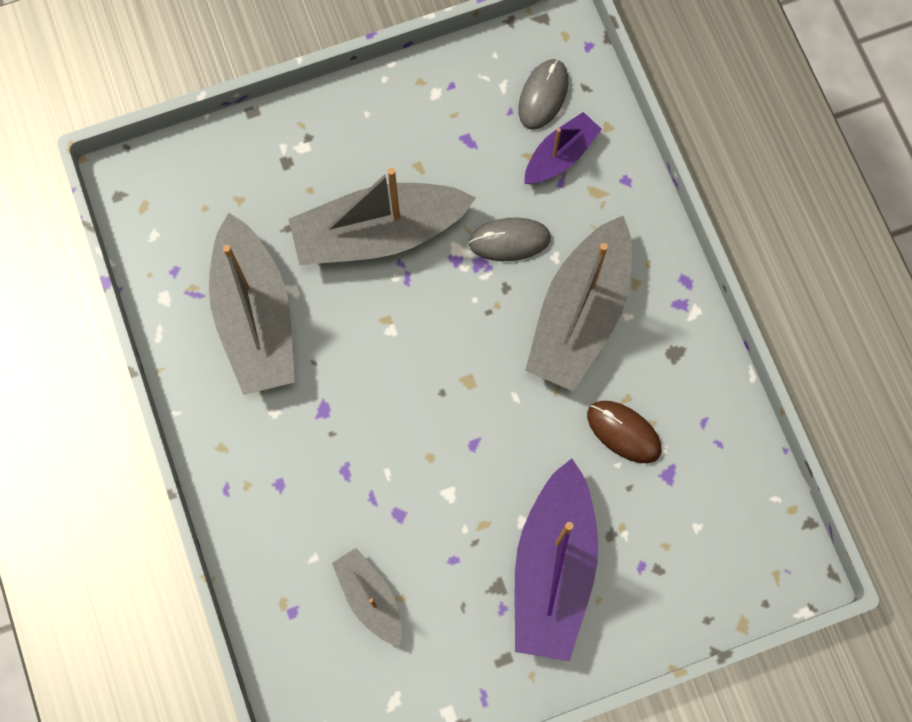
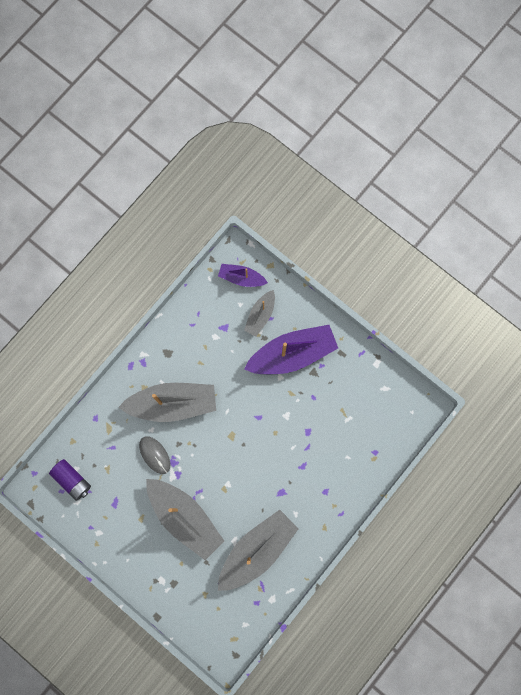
camera: 120 degrees left, 5 degrees up
grey boat [332,548,402,646] -> grey boat moved to [244,290,275,336]
grey mouse [518,59,568,130] -> purple battery [49,459,91,501]
purple boat [524,112,602,184] -> purple boat moved to [218,264,268,287]
brown mouse [587,401,662,463] -> none

